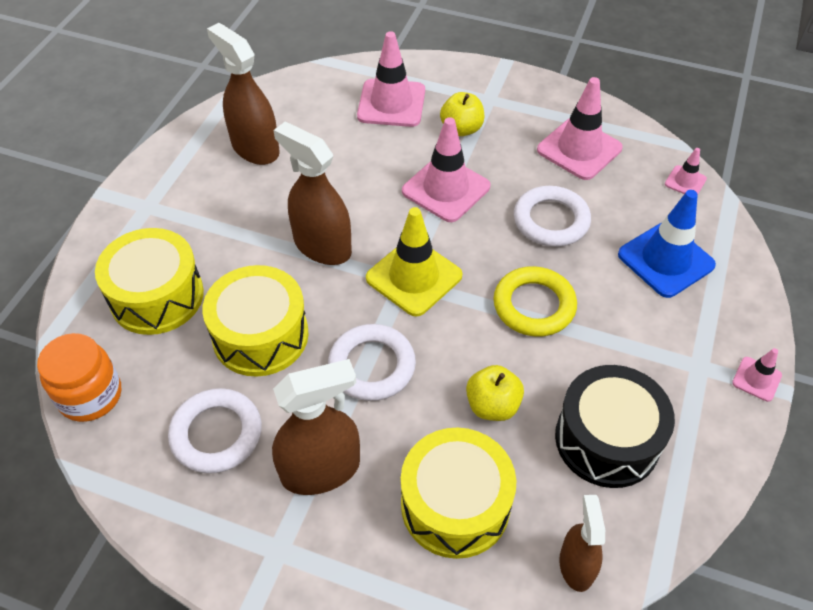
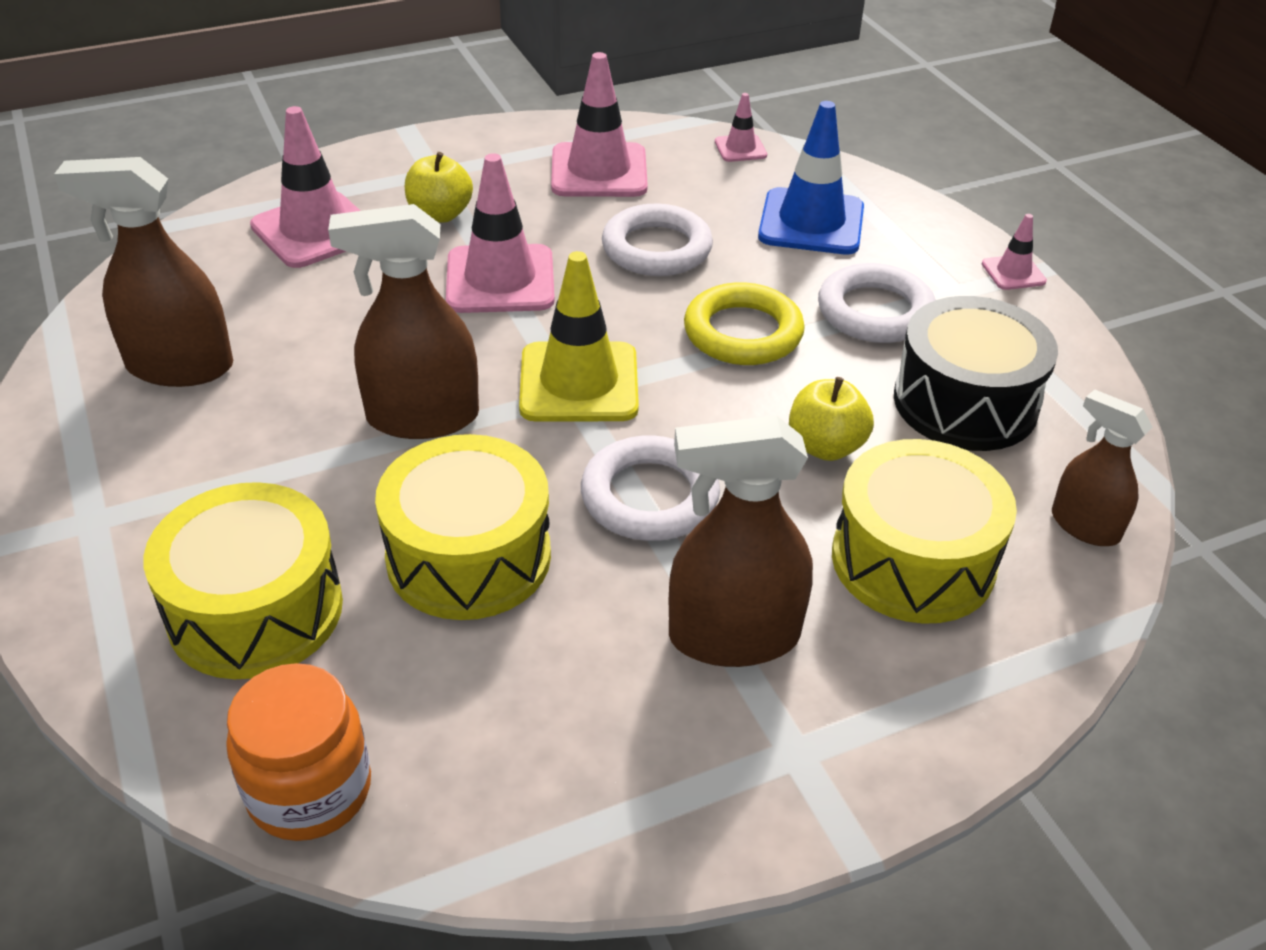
camera: 45 degrees left, 10 degrees down
white ring [168,388,262,474] -> white ring moved to [818,263,936,343]
brown spray bottle [272,359,360,495] -> brown spray bottle turned 120 degrees counterclockwise [669,415,813,667]

